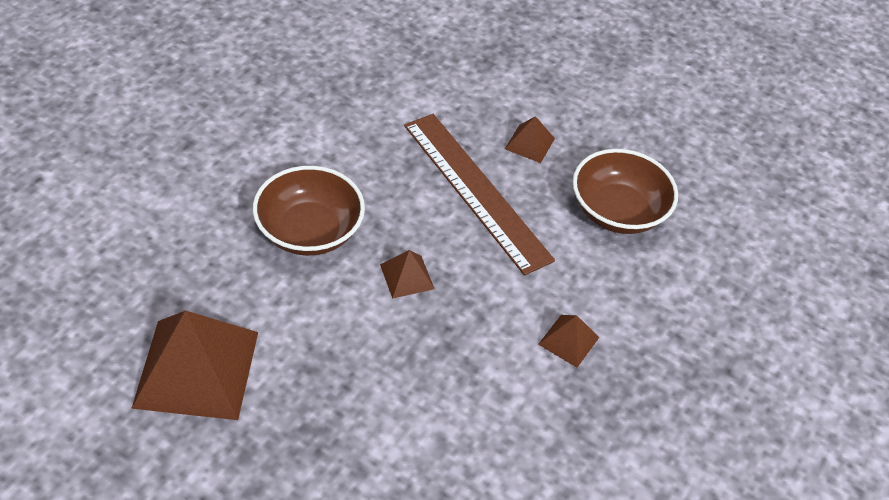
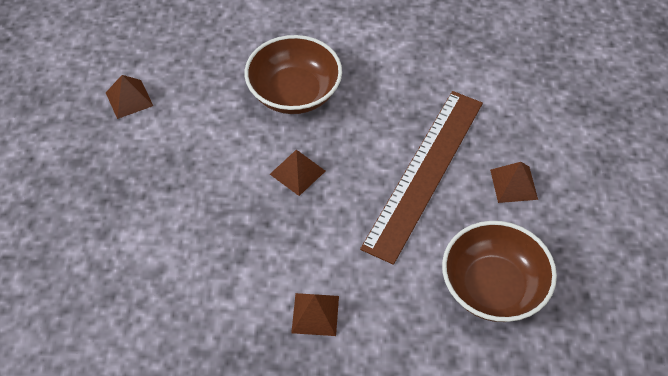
camera: 65 degrees right, 5 degrees up
brown pyramid [131,310,258,420] -> brown pyramid [106,75,153,119], size x0.46

